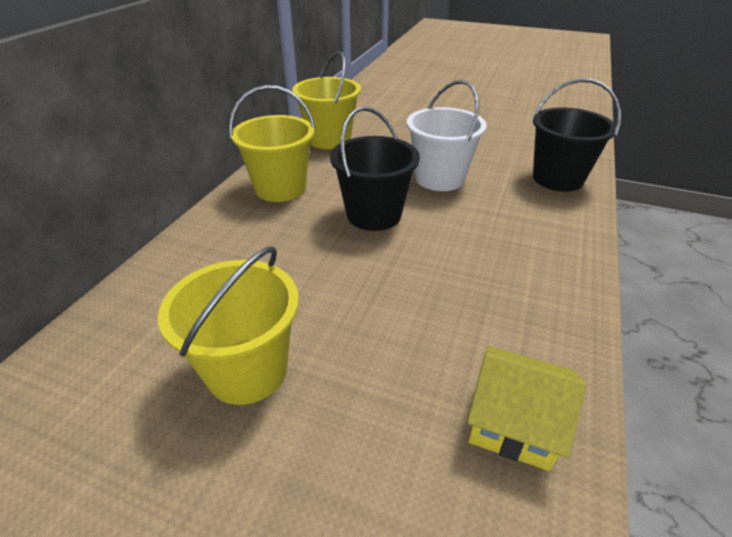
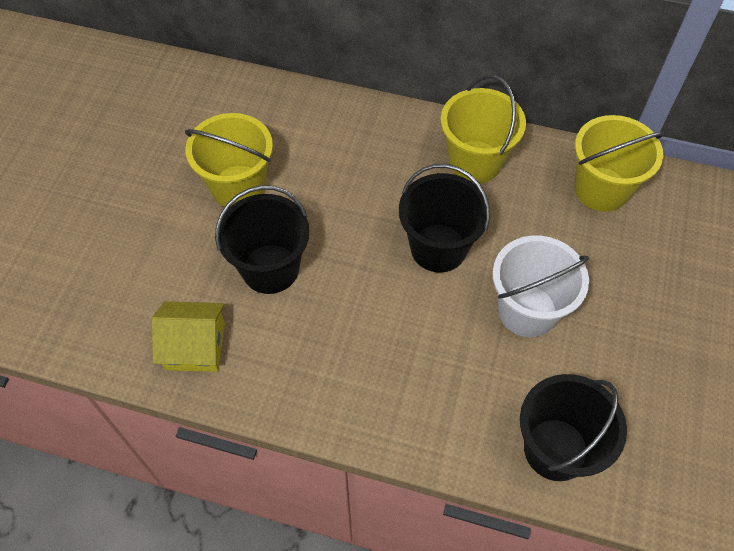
camera: 85 degrees right, 20 degrees up
yellow house [467,346,587,471] -> yellow house turned 75 degrees clockwise [152,301,225,372]
none -> black bucket [215,185,310,294]

